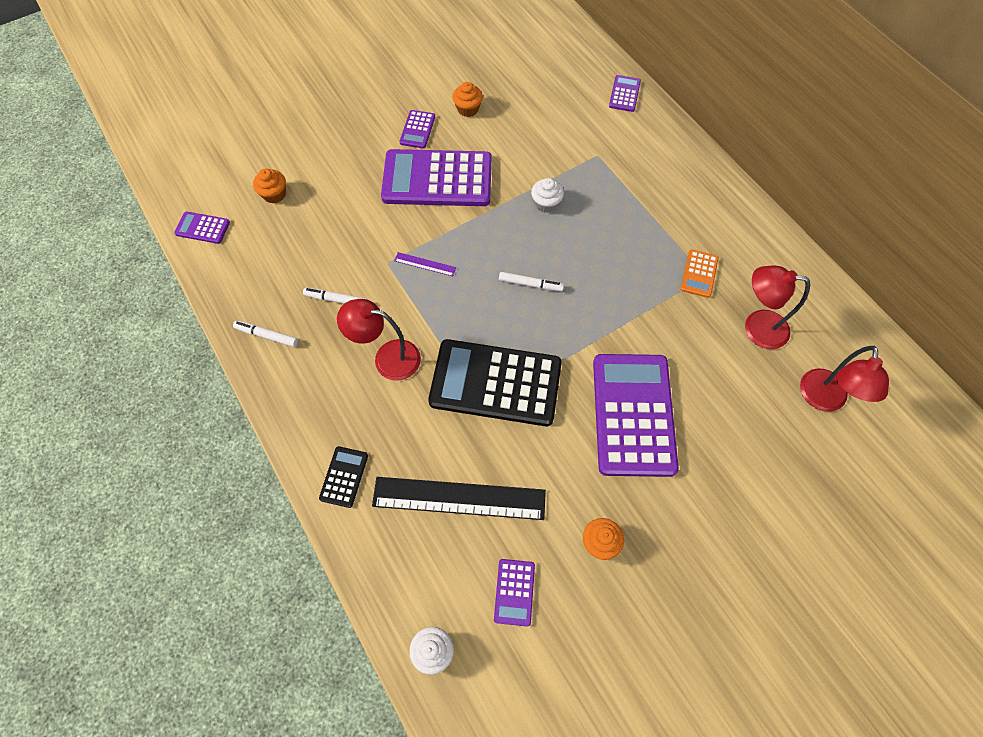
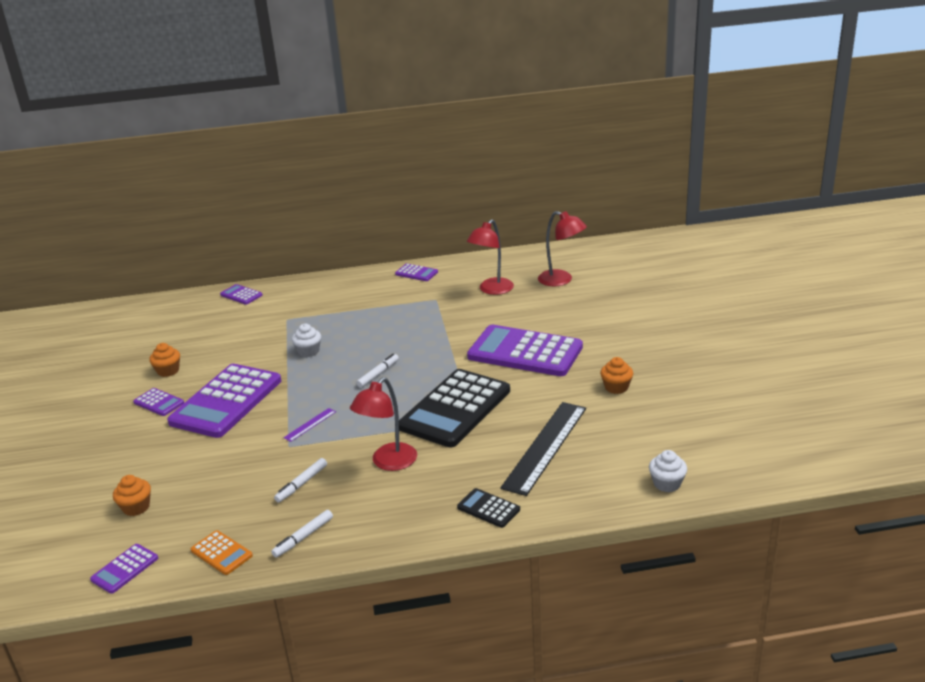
camera: 65 degrees left, 35 degrees down
purple calculator [494,559,535,627] -> purple calculator moved to [395,264,438,281]
orange calculator [681,249,718,298] -> orange calculator moved to [191,530,253,575]

